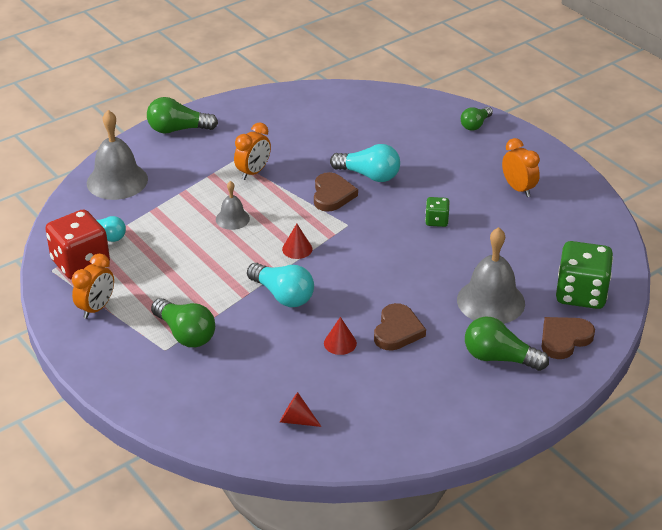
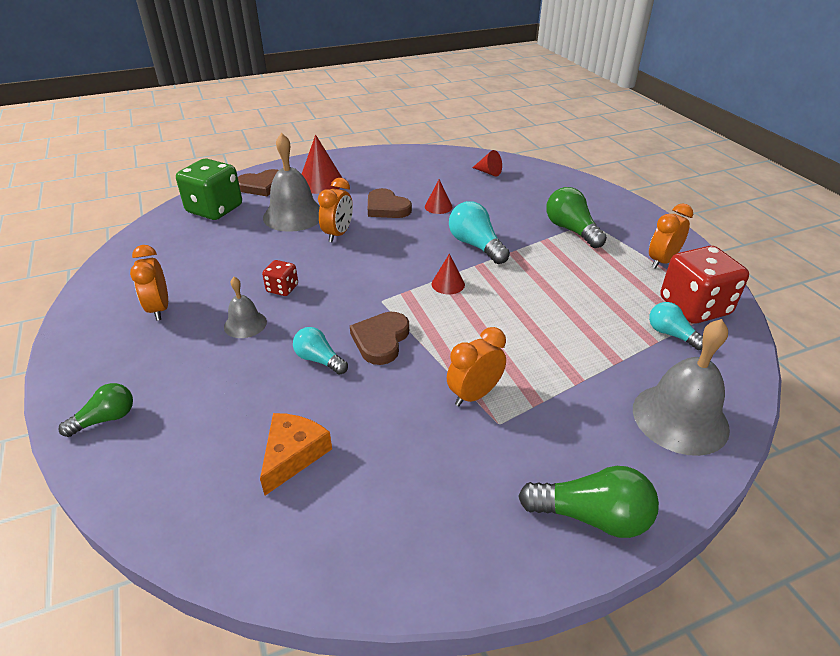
camera: 165 degrees left, 0 degrees up
grey bell [216,181,250,230] -> grey bell moved to [224,277,267,338]
turquoise light bulb [330,144,400,182] -> turquoise light bulb [293,327,348,375], size x0.64
brown heart [374,303,426,351] -> brown heart turned 75 degrees counterclockwise [368,188,412,218]
green dice [425,197,450,227] -> red dice [262,260,298,296]
green light bulb [465,316,549,371] -> red cone [302,135,342,194]
none -> orange cheese [260,413,332,495]
none -> orange clock [318,178,353,242]

